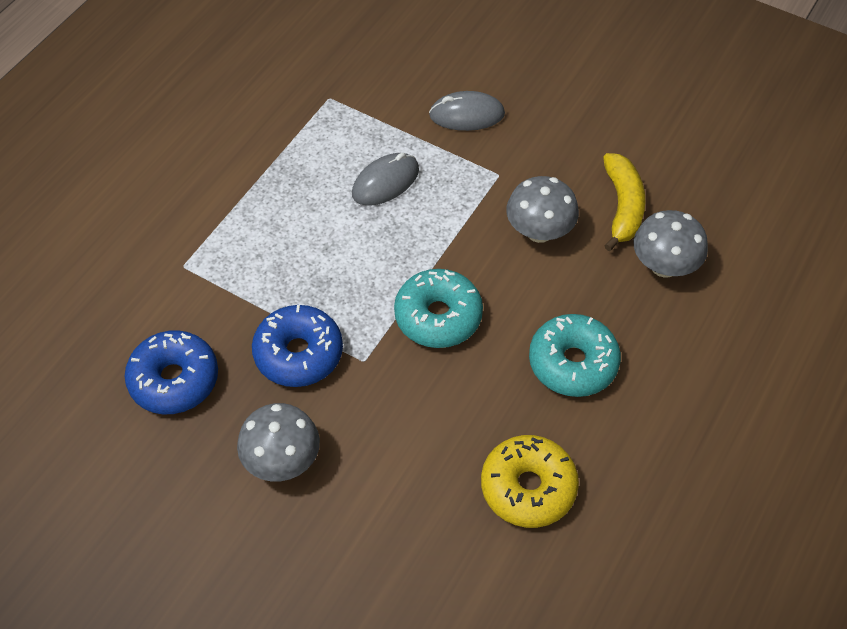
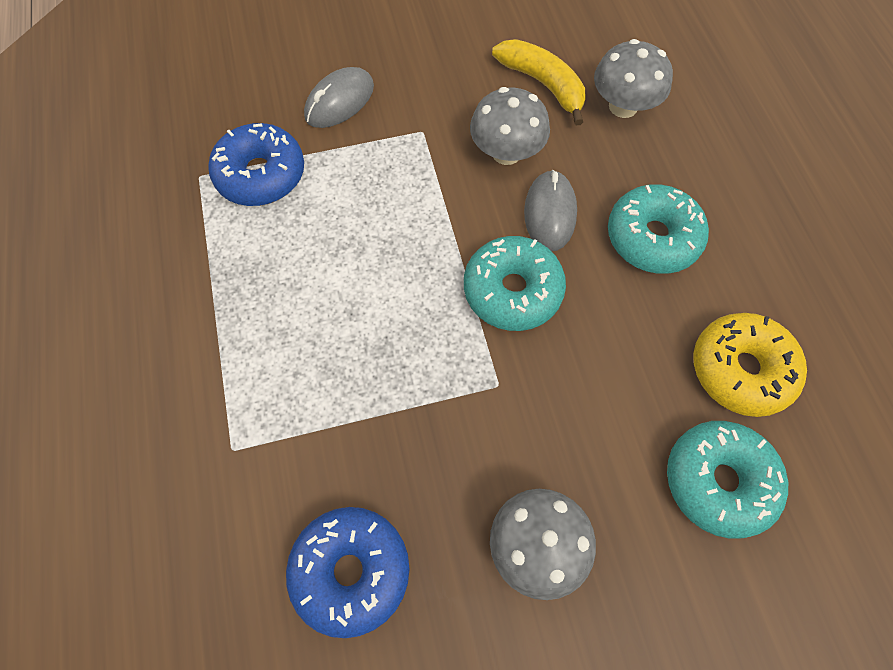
camera: 45 degrees left, 10 degrees up
blue donut [252,305,343,387] -> blue donut moved to [208,123,304,206]
grey mouse [352,153,419,206] -> grey mouse moved to [524,170,577,251]
none -> turquoise donut [667,421,788,538]

